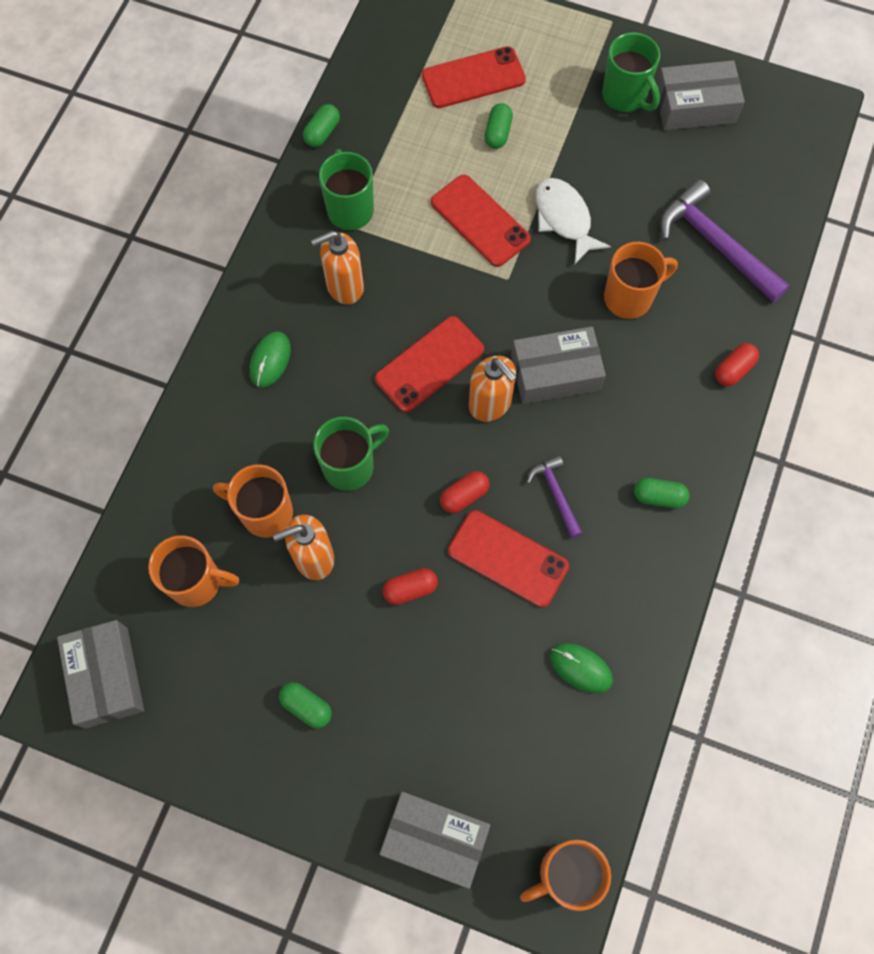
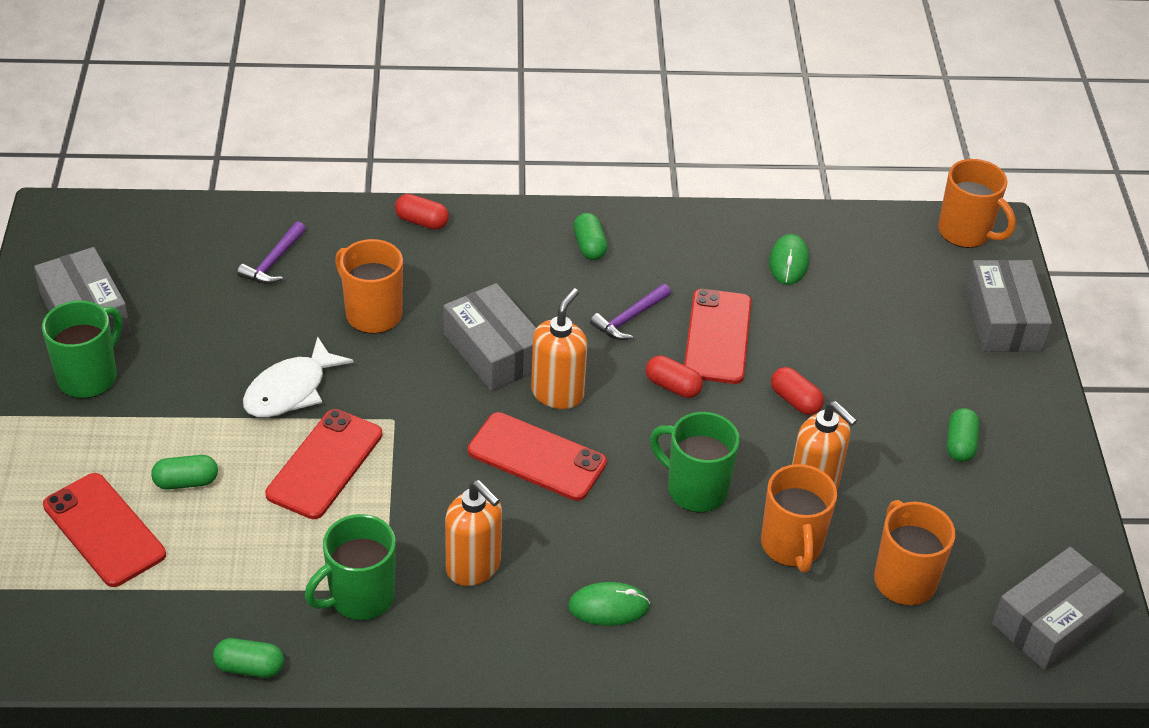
camera: 115 degrees left, 25 degrees down
purple hammer [660,180,790,303] -> purple hammer [237,221,306,284], size x0.53

